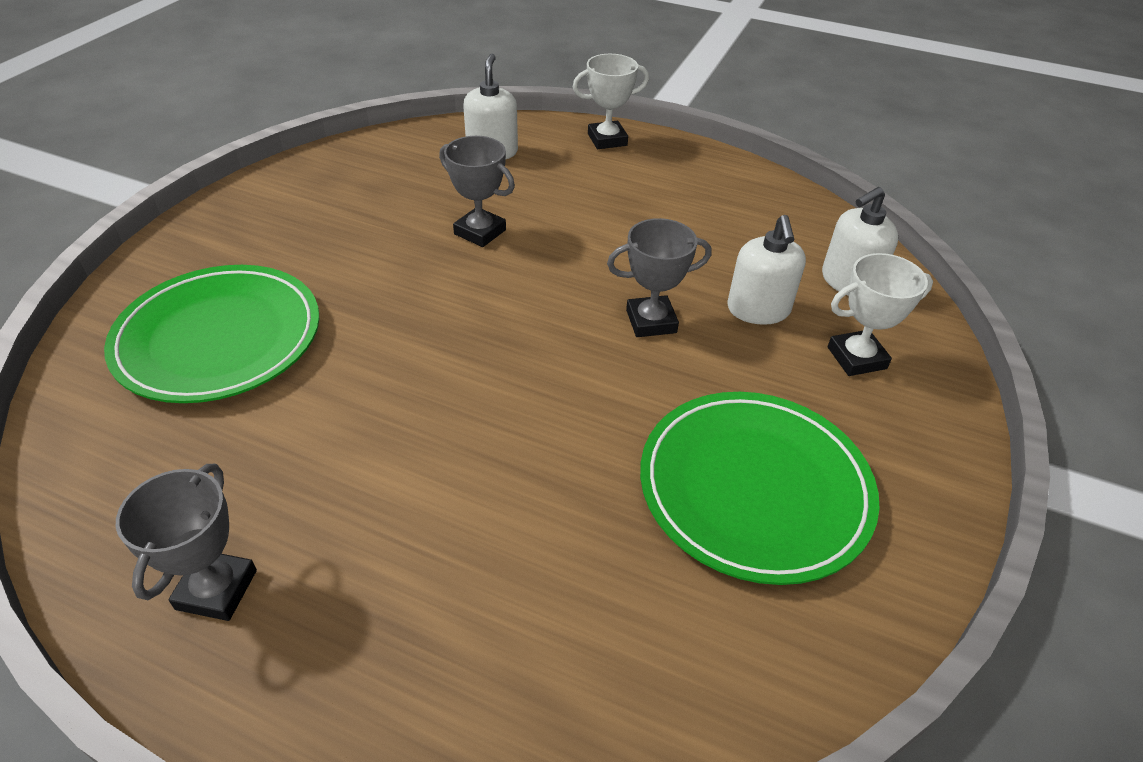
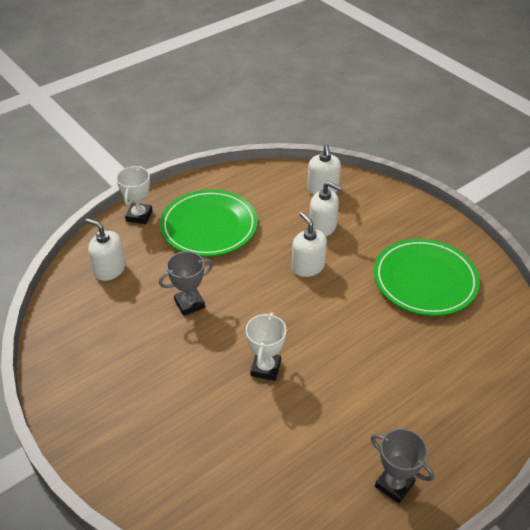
camera: 60 degrees left, 0 degrees up
green plate [104,265,319,403] -> green plate moved to [160,190,258,256]
grey trophy [607,218,712,337] -> white soap dispenser [292,212,327,277]
white trophy [827,253,933,376] -> white trophy moved to [246,312,286,381]

